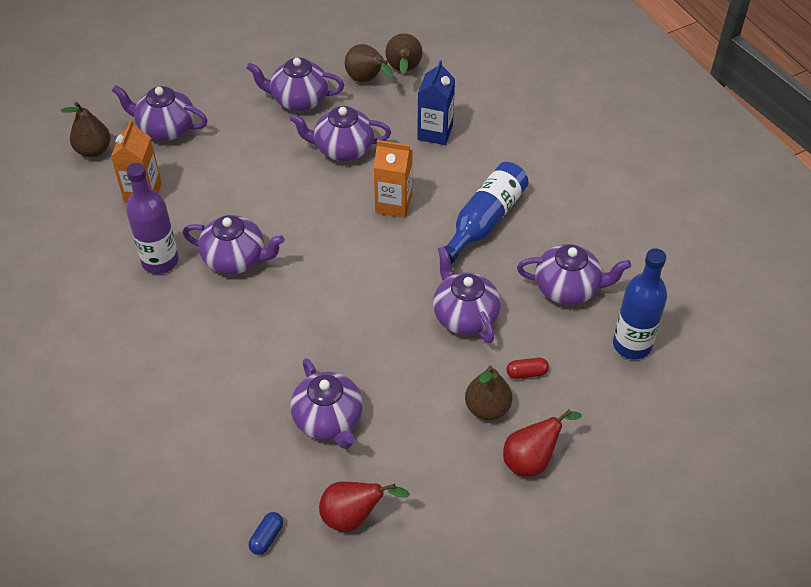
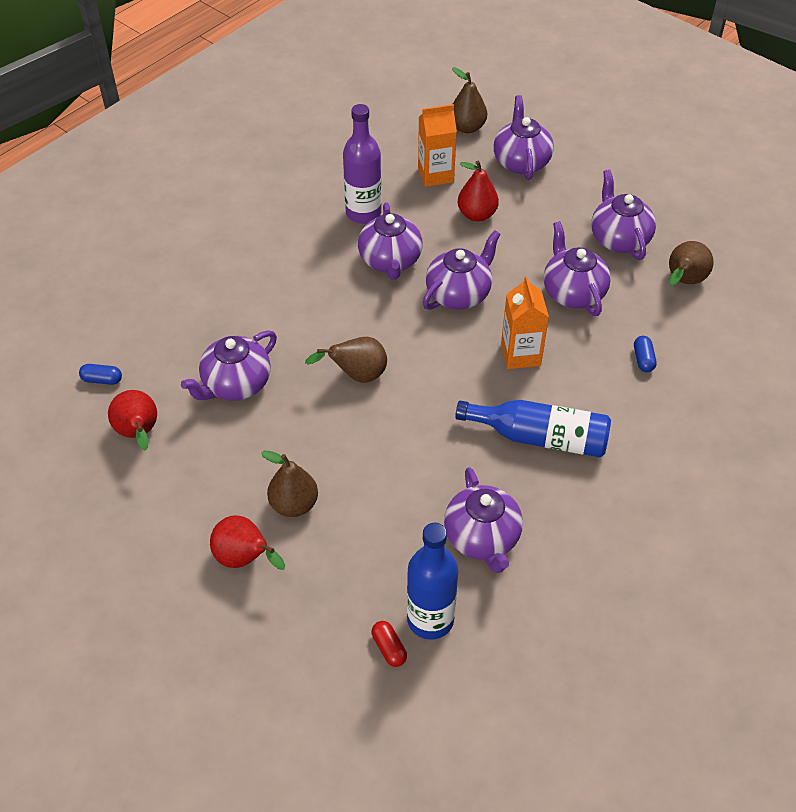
camera: 70 degrees right, 0 degrees up
brown pear [385,33,422,74] -> brown pear moved to [305,337,387,383]
blue carton [417,60,455,145] -> blue capsule [634,336,657,372]
purple teapot [433,246,501,343] -> purple teapot moved to [423,230,501,310]
red capsule [507,358,549,379] -> red capsule moved to [371,621,407,667]
none -> red pear [458,161,499,222]

